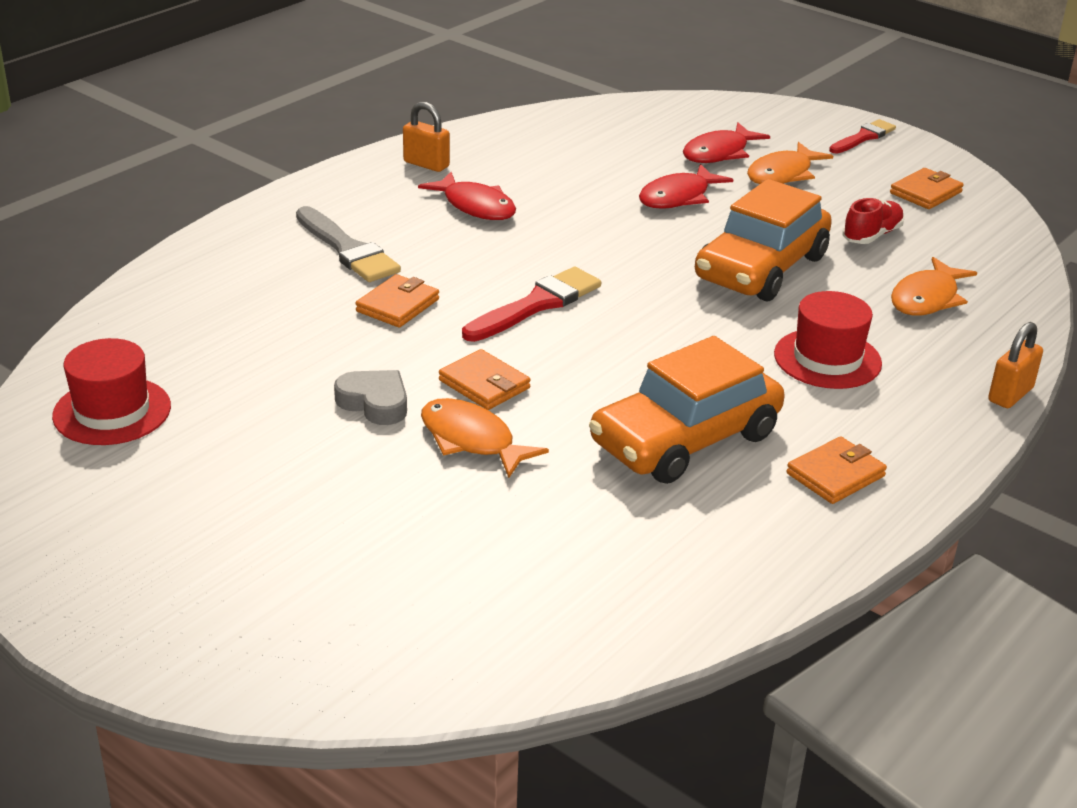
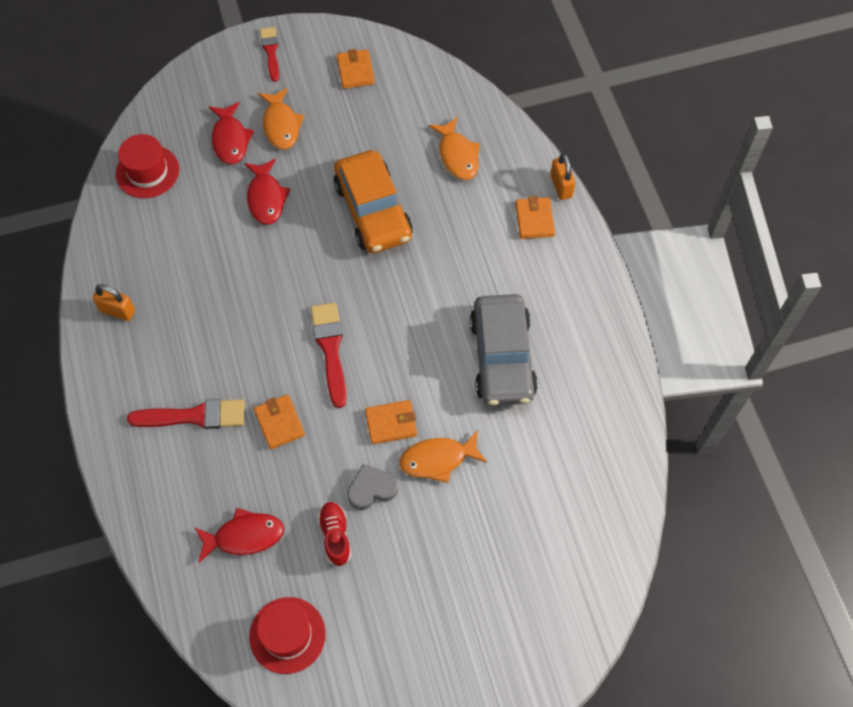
camera: 55 degrees left, 30 degrees up
grey brush [296,206,401,282] -> red brush [127,399,245,429]
orange padlock [403,102,450,172] -> orange padlock turned 45 degrees clockwise [92,285,135,321]
red fish [418,172,516,220] -> red fish moved to [194,508,284,562]
orange car [589,336,785,484] -> grey car [470,294,538,406]
red hat [774,291,882,389] -> red hat moved to [116,134,179,198]
orange wallet [786,436,887,504] -> orange wallet moved to [515,196,555,239]
red shoe [842,198,905,244] -> red shoe moved to [318,502,351,566]

